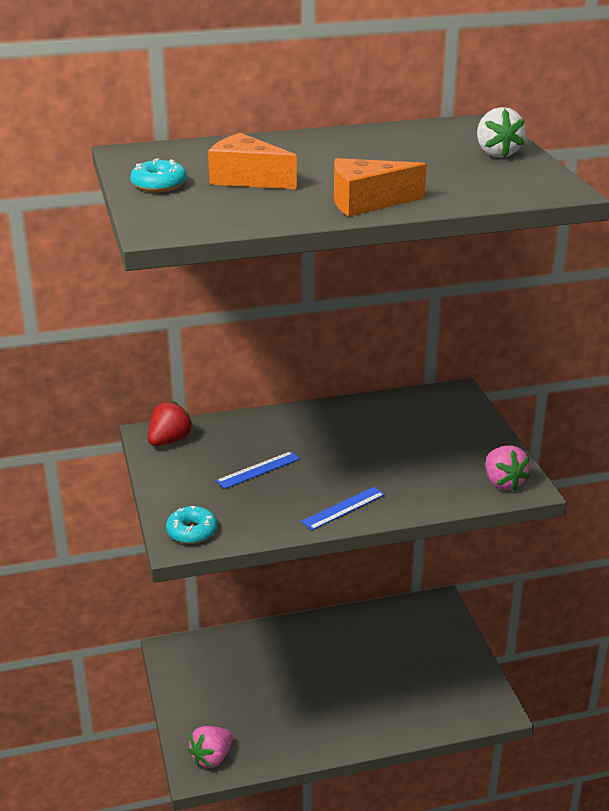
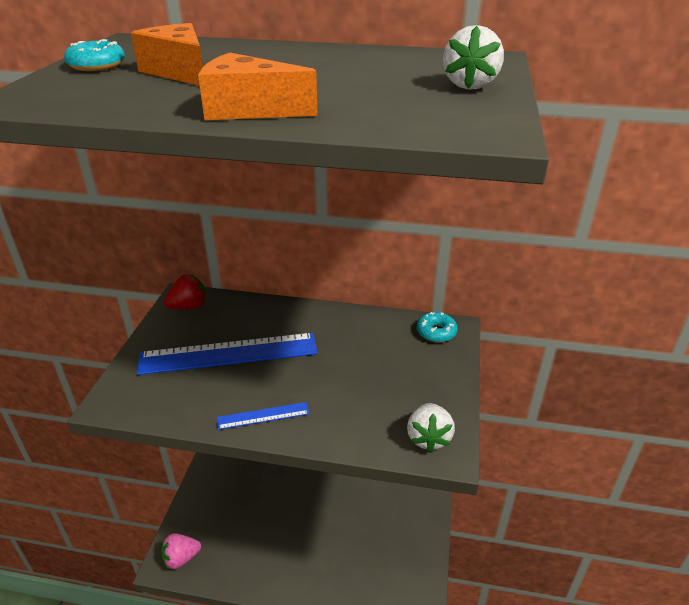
camera: 25 degrees right, 5 degrees up
turquoise donut [166,506,217,544] -> turquoise donut moved to [417,312,458,342]
blue ruler [216,451,300,489] -> blue ruler [137,333,318,375], size x2.17
pink strawberry [486,446,530,491] -> white strawberry [407,403,455,453]

